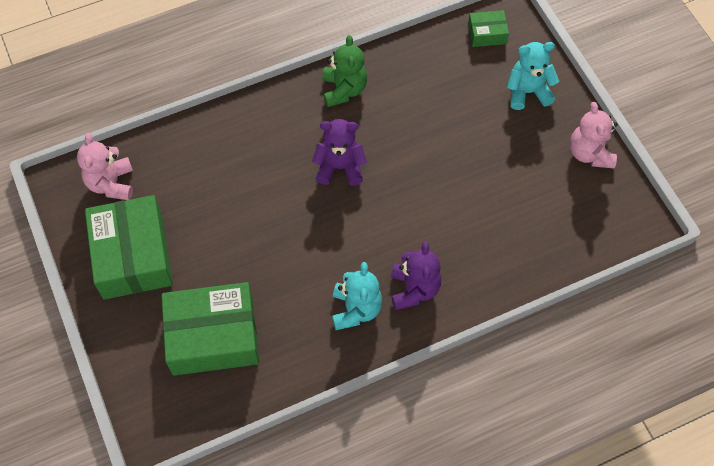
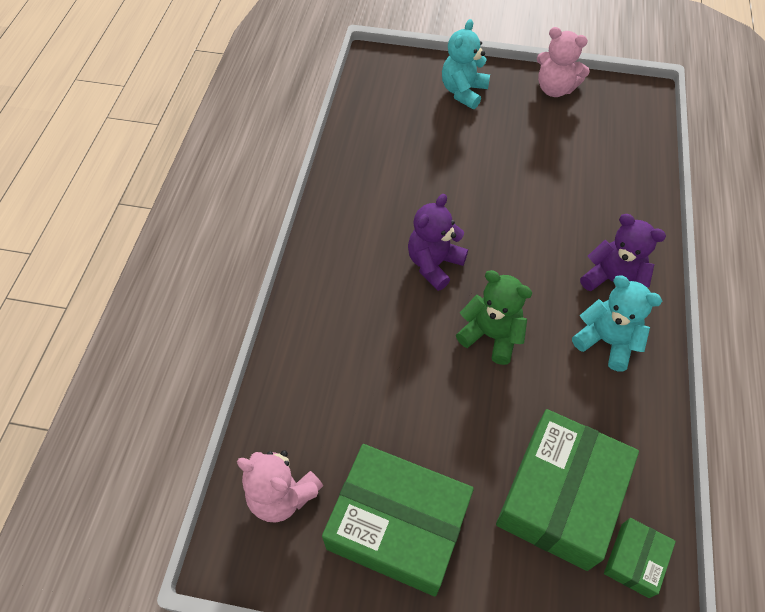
camera: 55 degrees left, 5 degrees down
green teddy bear [322,35,367,107] -> green teddy bear moved to [456,270,532,365]
green box [468,10,509,47] -> green box moved to [604,518,676,598]

